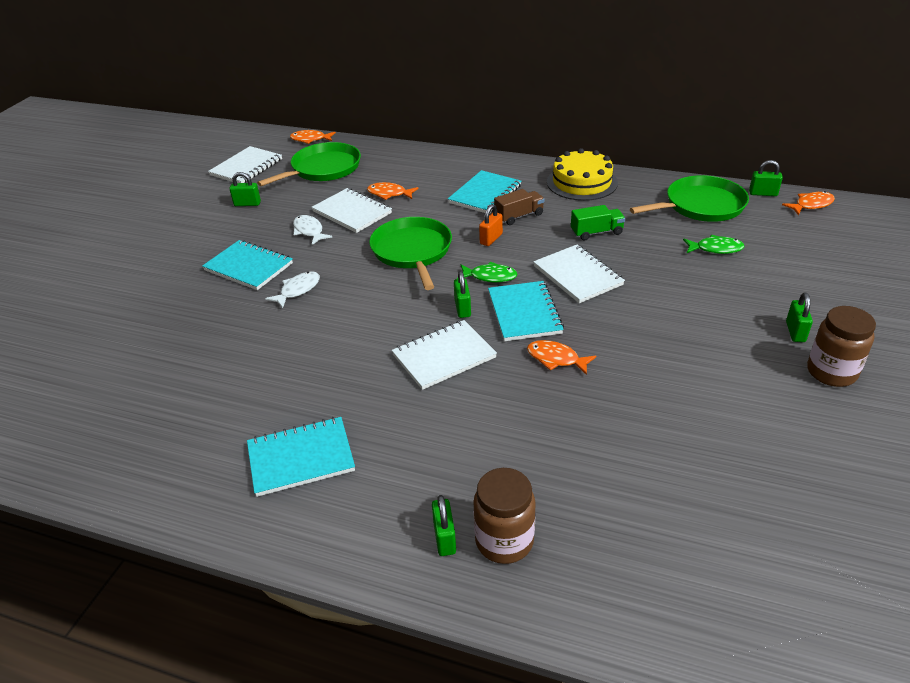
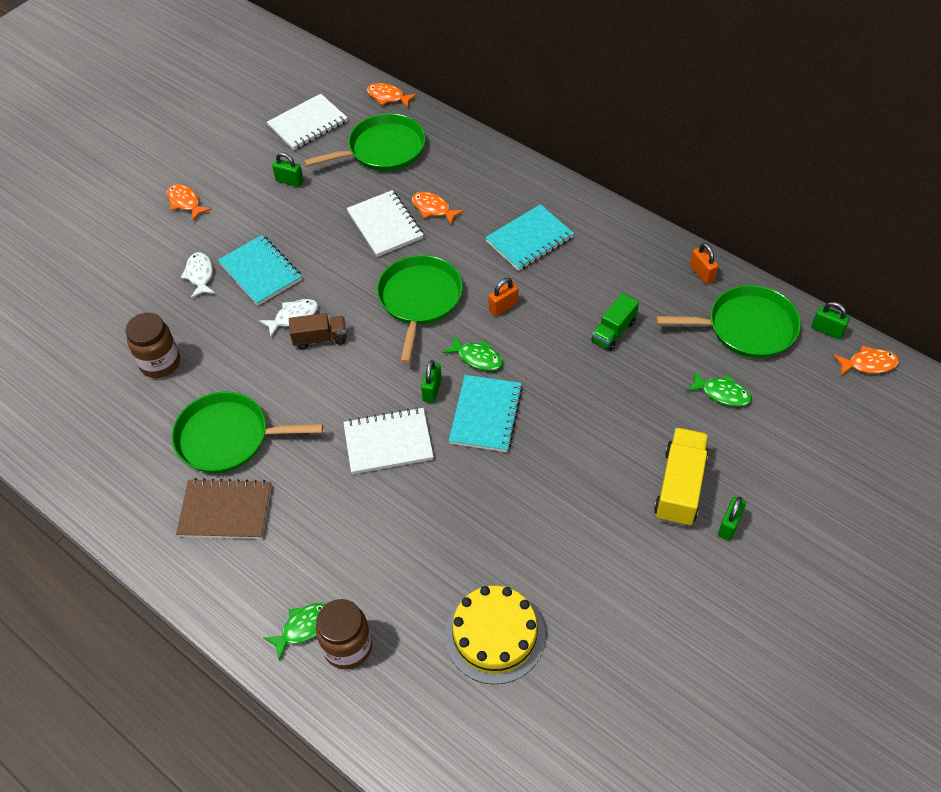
camera: 20 degrees right, 15 degrees up
turquoise notebook [247,417,355,497] -> brown notebook [176,478,272,539]
white fish [293,215,332,245] -> white fish moved to [180,252,215,298]
green padlock [432,495,456,556] -> green fish [264,602,327,661]
brown truck [494,189,544,225] -> brown truck moved to [289,313,347,350]
orange fish [527,340,596,375] -> orange fish moved to [167,184,212,221]
white notebook [533,245,625,303] -> none
yellow cake [547,148,618,201] -> yellow cake moved to [445,586,545,684]
green truck [571,205,625,240] -> green truck turned 120 degrees clockwise [591,293,639,351]
brown jar [807,306,876,387] -> brown jar moved to [125,313,180,378]
none -> green pan [172,392,323,473]
none -> yellow truck [654,427,709,526]
none -> orange padlock [690,243,718,284]

